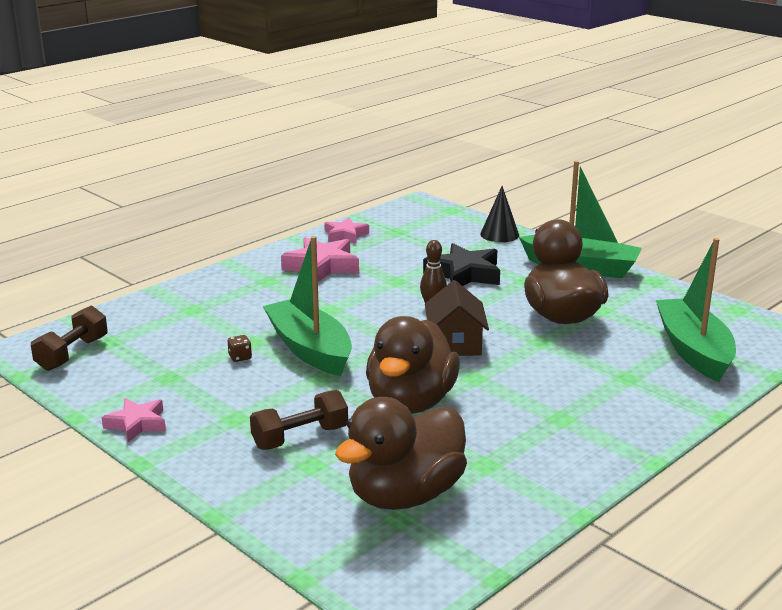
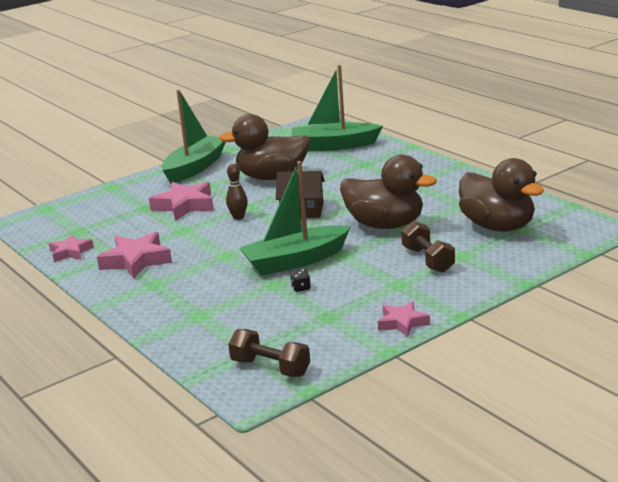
camera: 80 degrees left, 0 degrees up
brown dice [228,335,252,362] -> black dice [290,269,311,292]
black star [423,243,500,286] -> pink star [149,182,214,221]
black cone [480,186,519,242] -> none

